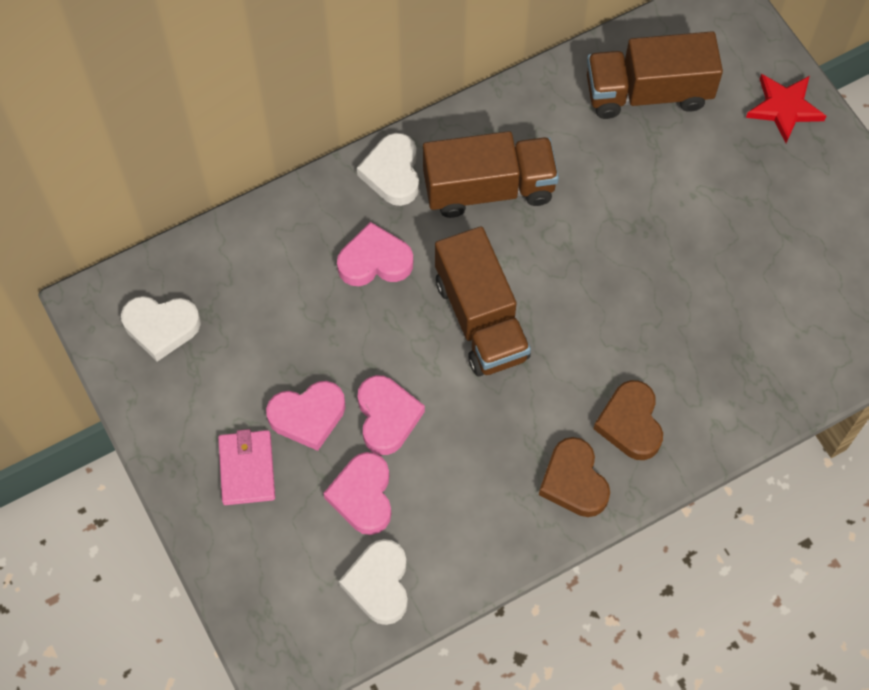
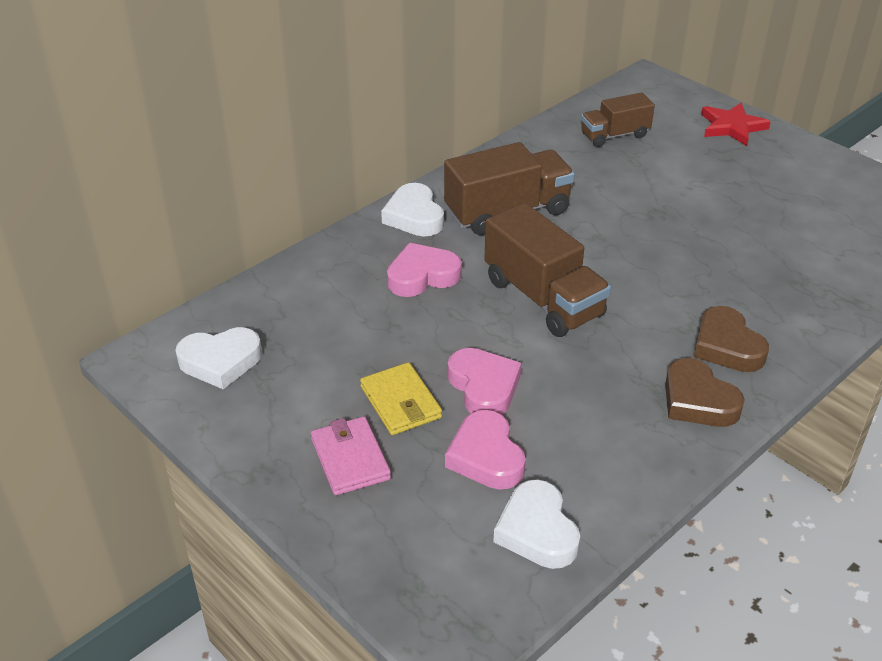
camera: 15 degrees left, 25 degrees down
pink heart [266,381,345,451] -> yellow wallet [360,362,442,435]
brown truck [587,31,723,119] -> brown truck [581,92,655,147], size x0.61

